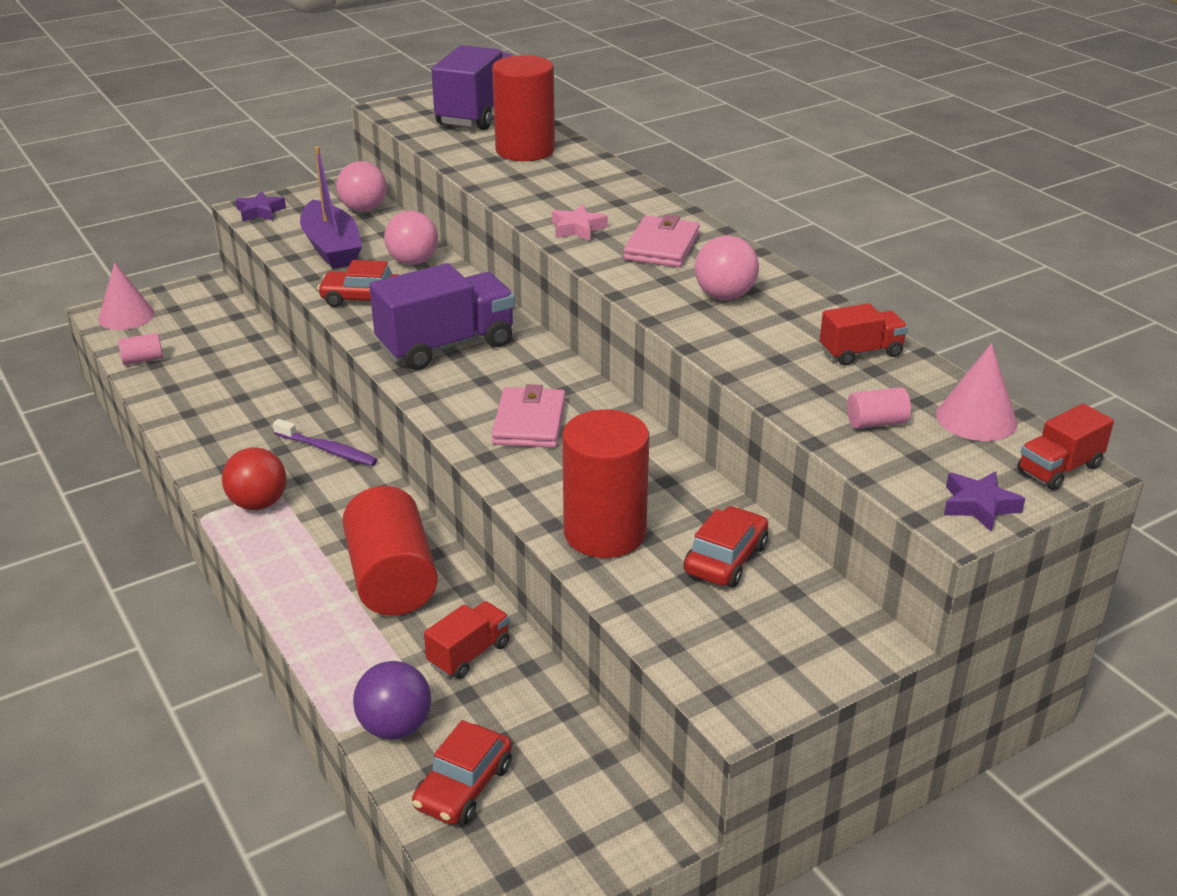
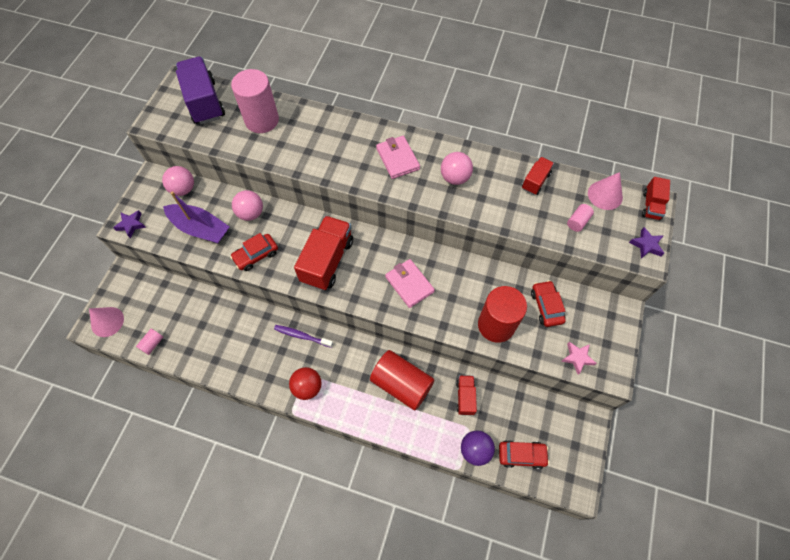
camera: 40 degrees left, 30 degrees up
purple toothbrush [273,419,377,466] -> purple toothbrush turned 150 degrees counterclockwise [274,325,333,348]
purple truck [369,263,515,370] -> red truck [294,216,353,290]
red car [412,720,512,825] -> red car turned 75 degrees counterclockwise [499,440,549,469]
red cylinder [492,55,555,161] -> pink cylinder [231,69,279,133]
pink star [552,205,608,241] -> pink star moved to [561,342,597,375]

